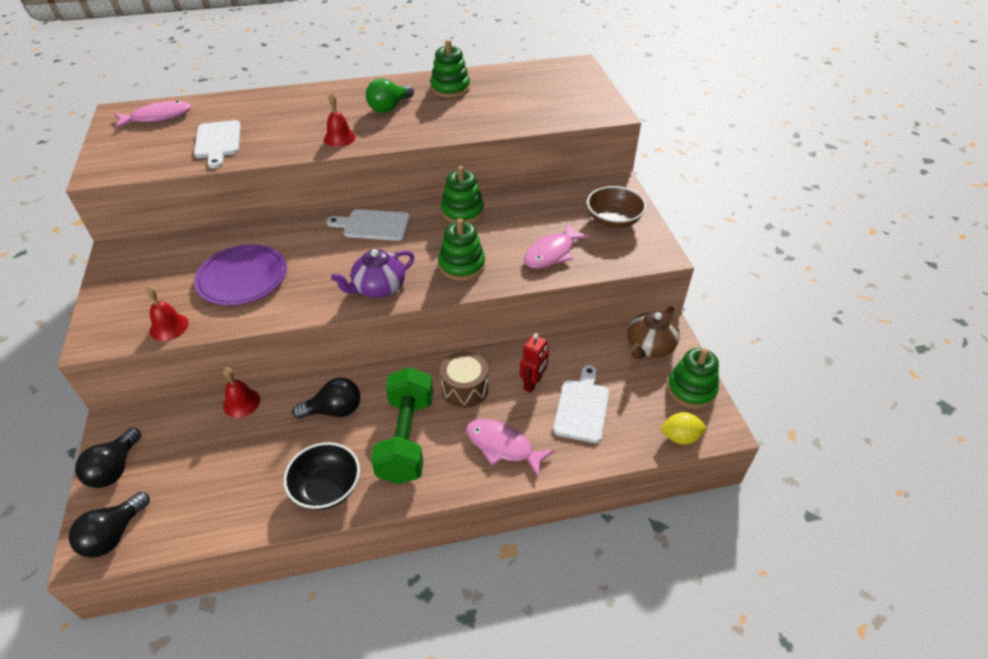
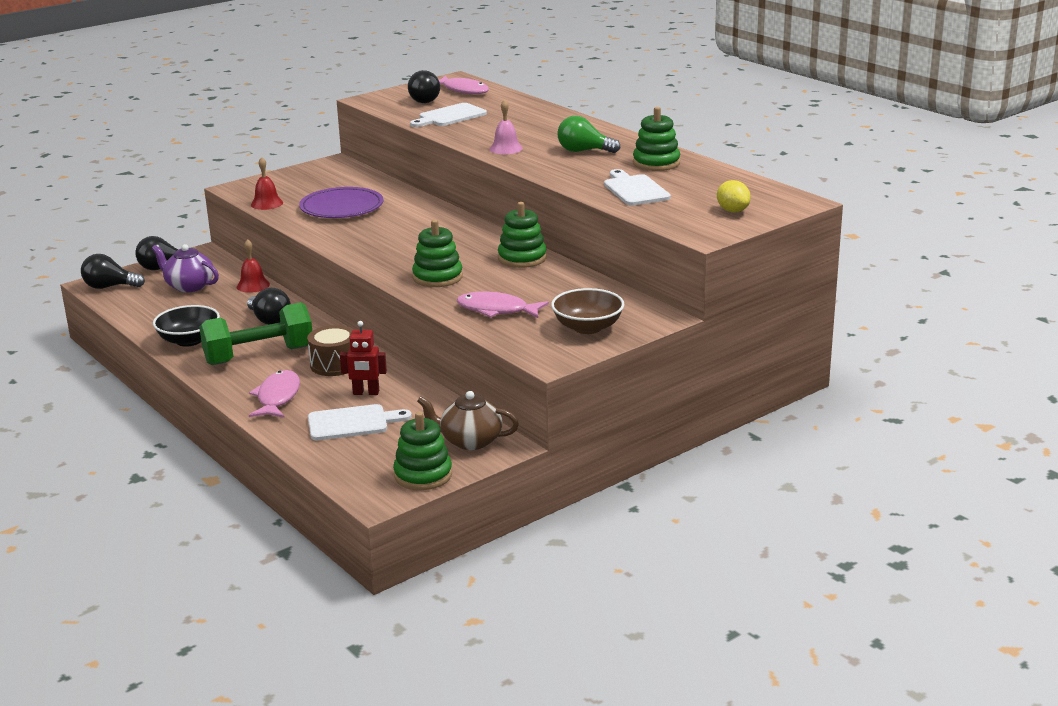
camera: 65 degrees right, 20 degrees down
red bell [324,93,356,147] -> pink bell [490,99,523,154]
white cutting board [327,209,410,241] -> white cutting board moved to [604,169,671,206]
purple teapot [331,249,414,298] -> purple teapot moved to [152,244,219,292]
yellow lemon [660,412,706,445] -> yellow lemon moved to [717,180,751,213]
none -> black light bulb [408,70,440,103]

